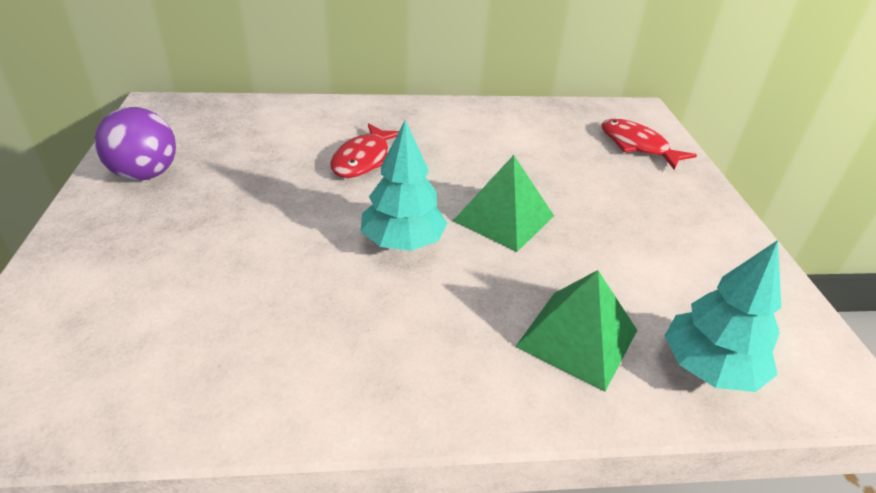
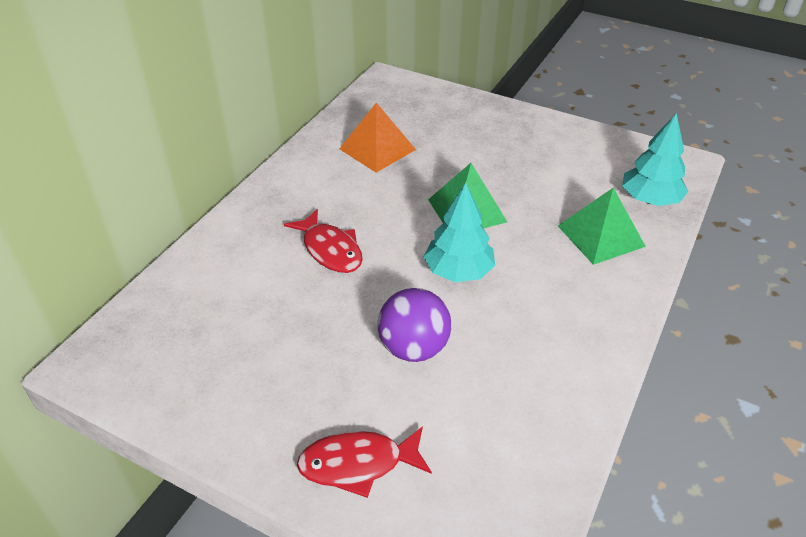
camera: 55 degrees left, 5 degrees up
purple ball [95,107,176,181] -> purple ball moved to [378,288,452,362]
red fish [601,119,697,170] -> red fish moved to [297,426,432,498]
none -> orange pyramid [339,103,416,173]

